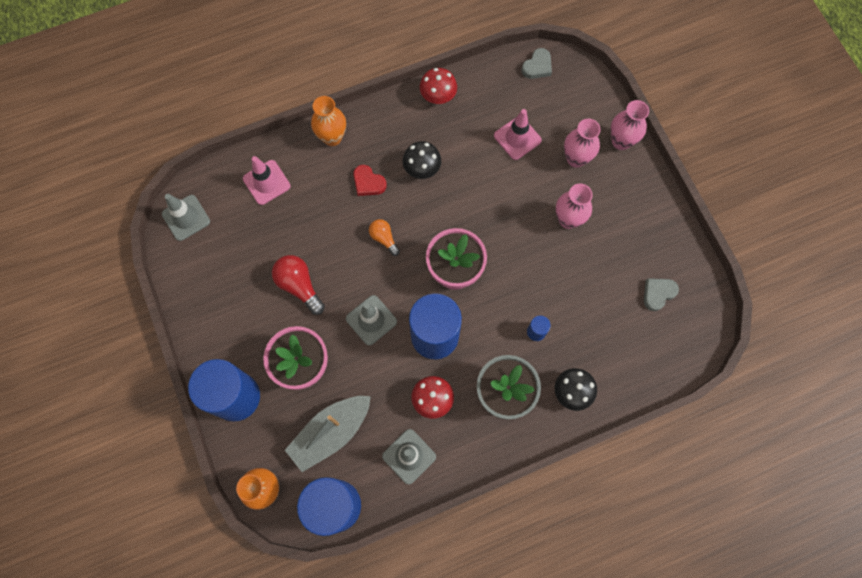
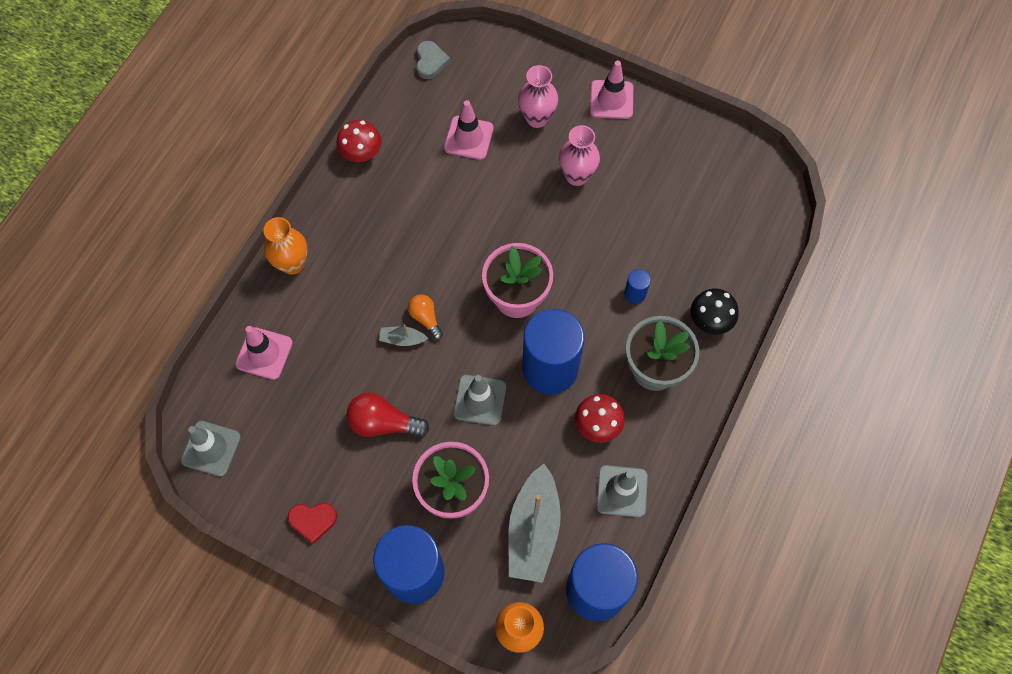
camera: 40 degrees left, 5 degrees down
red heart [353,165,387,196] -> red heart moved to [288,503,337,544]
orange light bulb [369,219,400,256] -> orange light bulb turned 45 degrees clockwise [408,294,443,340]
black mushroom [403,141,441,179] -> none
pink vase [610,100,649,150] -> none
grey heart [644,278,679,311] -> none
none -> grey boat [379,324,428,346]
none -> pink traffic cone [590,61,633,119]

